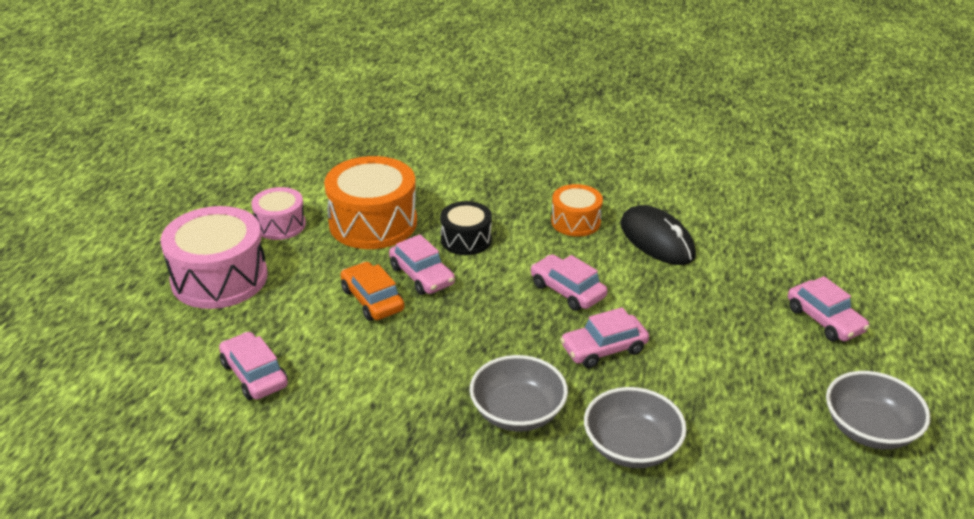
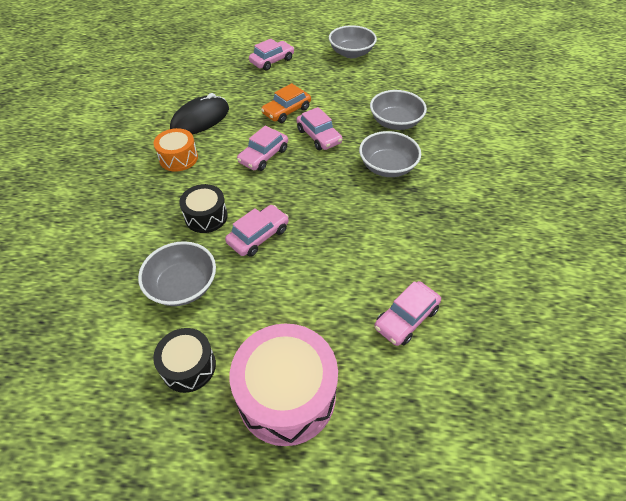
camera: 100 degrees left, 15 degrees up
pink drum [251,187,306,240] -> black drum [153,328,216,393]
orange drum [324,156,417,249] -> grey bowl [138,241,216,306]
orange car [340,262,404,321] -> orange car moved to [261,83,311,123]

